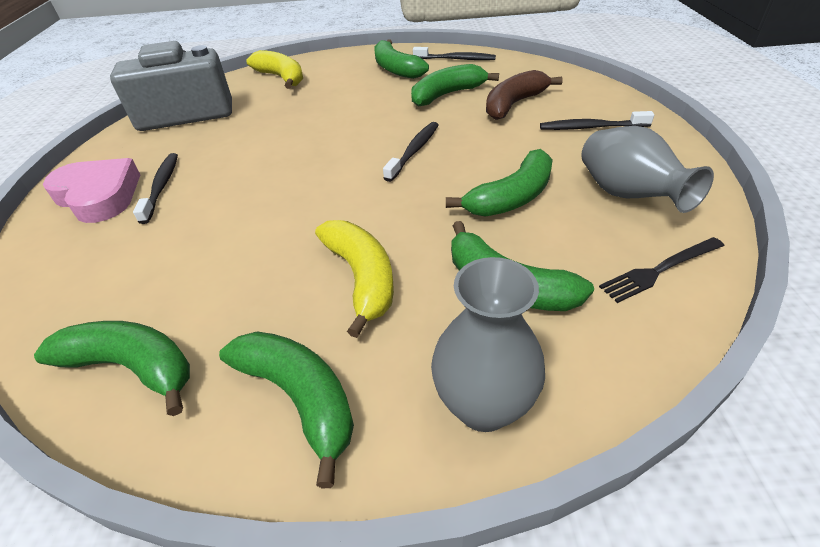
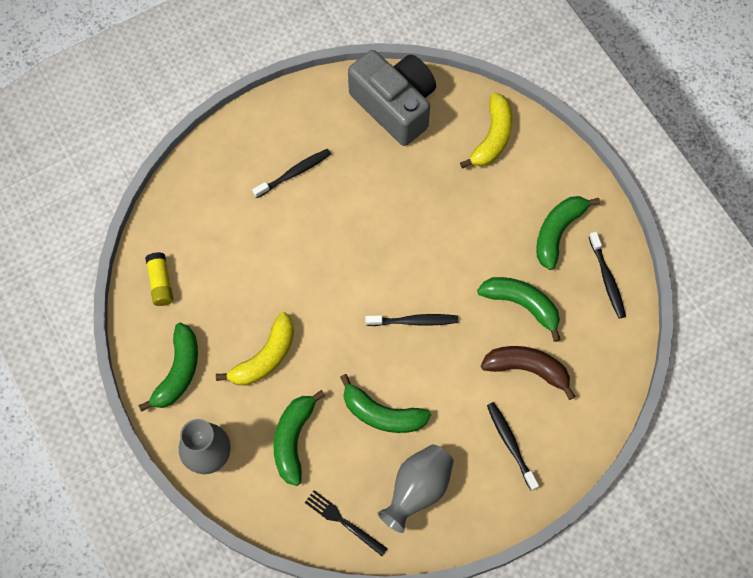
camera: 60 degrees right, 25 degrees up
green banana [34,321,190,416] -> yellow glue stick [145,252,173,306]
pink heart [43,158,140,223] -> none

